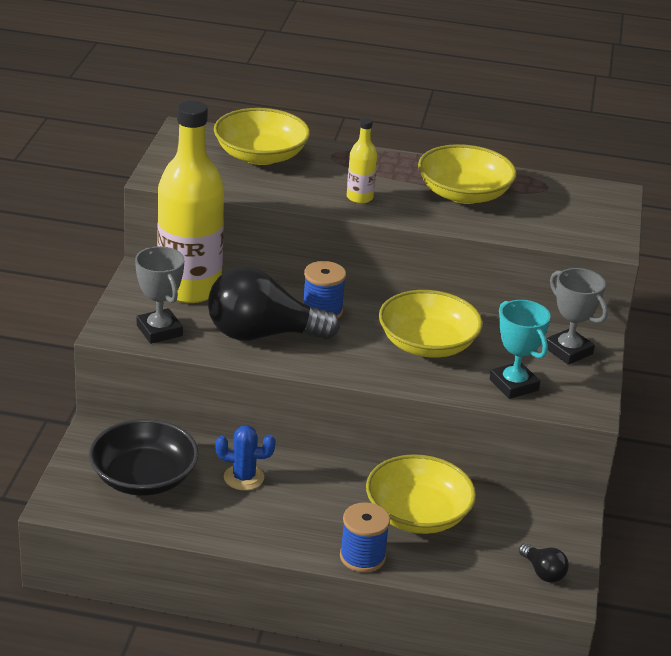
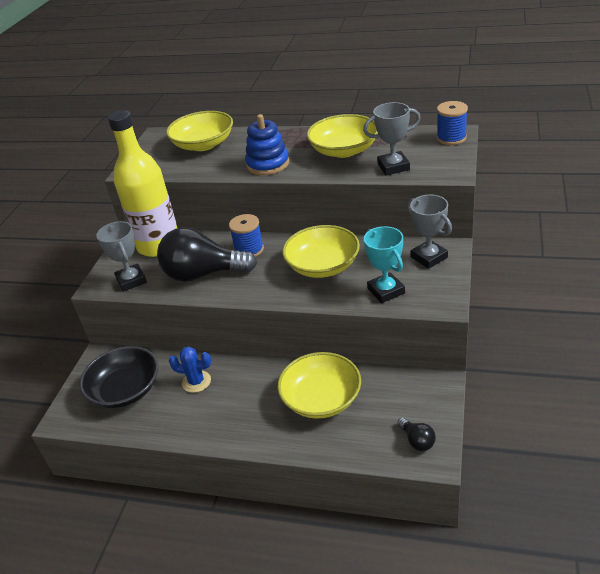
camera: 10 degrees right, 5 degrees up
blue spool [340,502,390,573] -> blue spool moved to [437,101,468,145]
yellow bottle [347,118,377,204] -> blue stacking toy [245,114,290,175]
none -> grey trophy [363,102,421,175]

